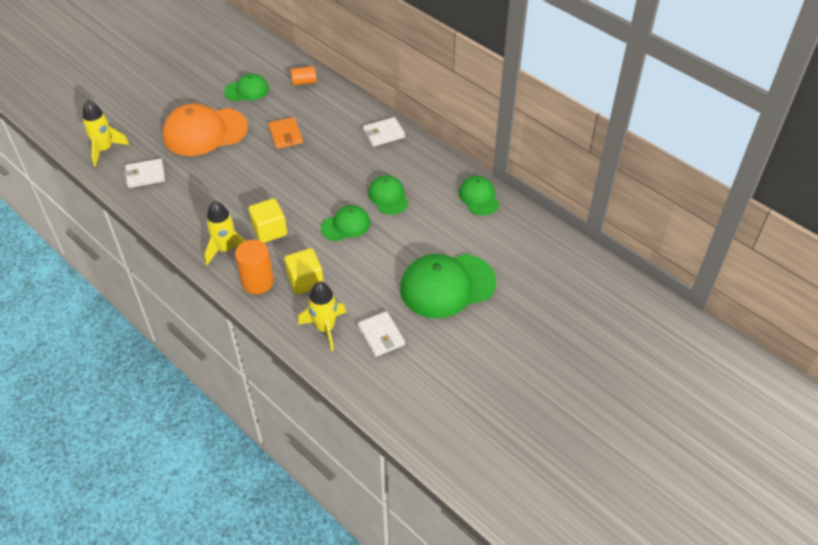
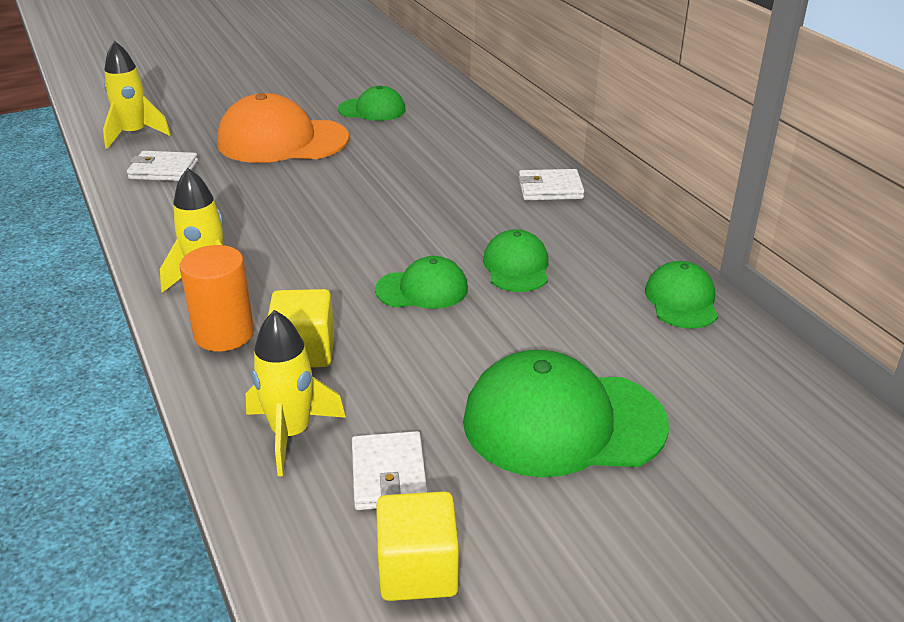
camera: 20 degrees right, 15 degrees down
yellow cube [248,198,287,243] -> yellow cube moved to [376,491,459,601]
orange wallet [268,117,303,149] -> none
orange cylinder [290,66,317,85] -> none

